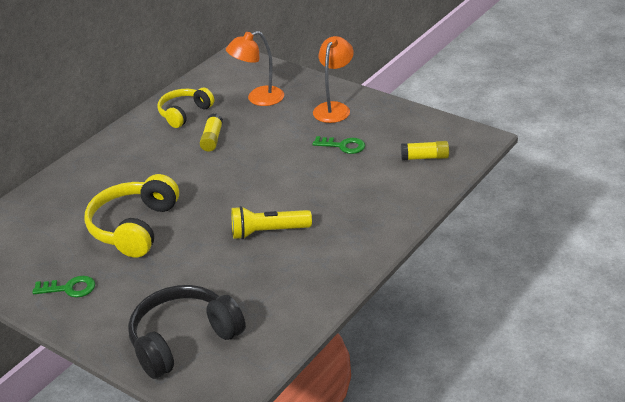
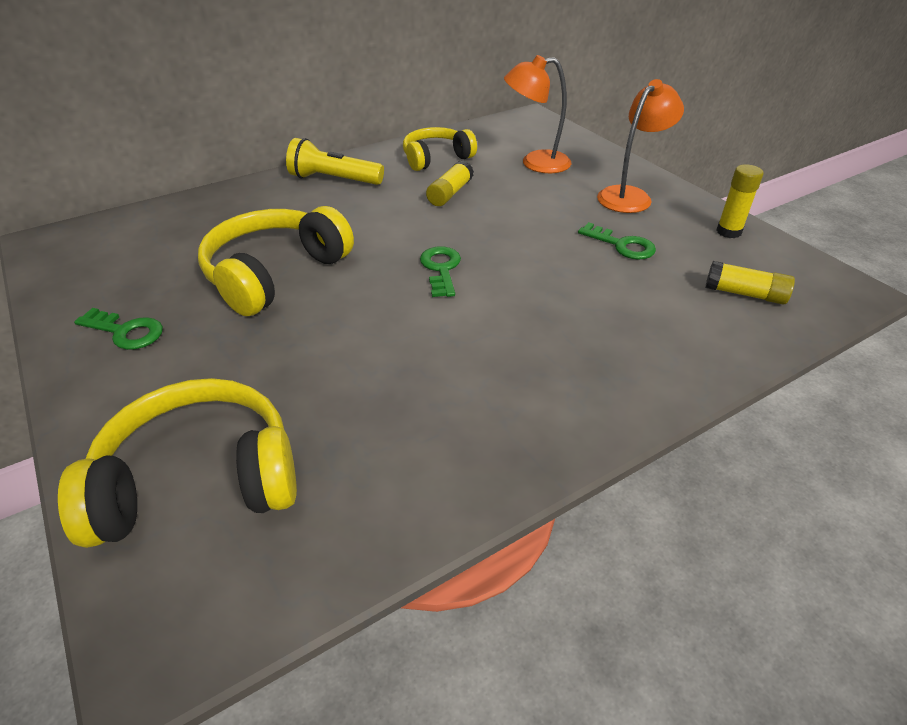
camera: 20 degrees right, 5 degrees up
black headphones [128,285,246,379] -> yellow headphones [58,378,297,548]
yellow flashlight [231,206,312,240] -> yellow flashlight moved to [286,138,384,185]
none -> green key [420,247,461,297]
none -> yellow glue stick [716,164,764,238]

